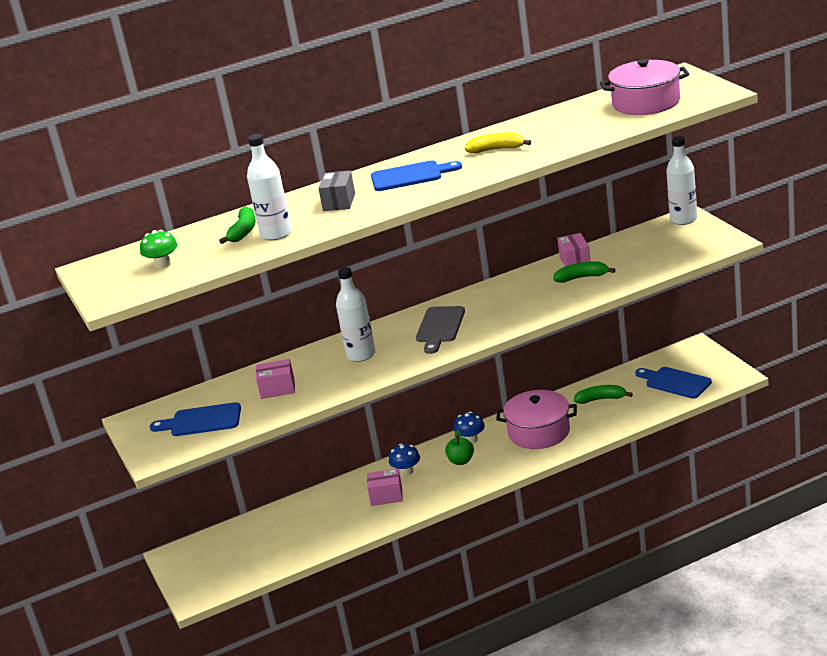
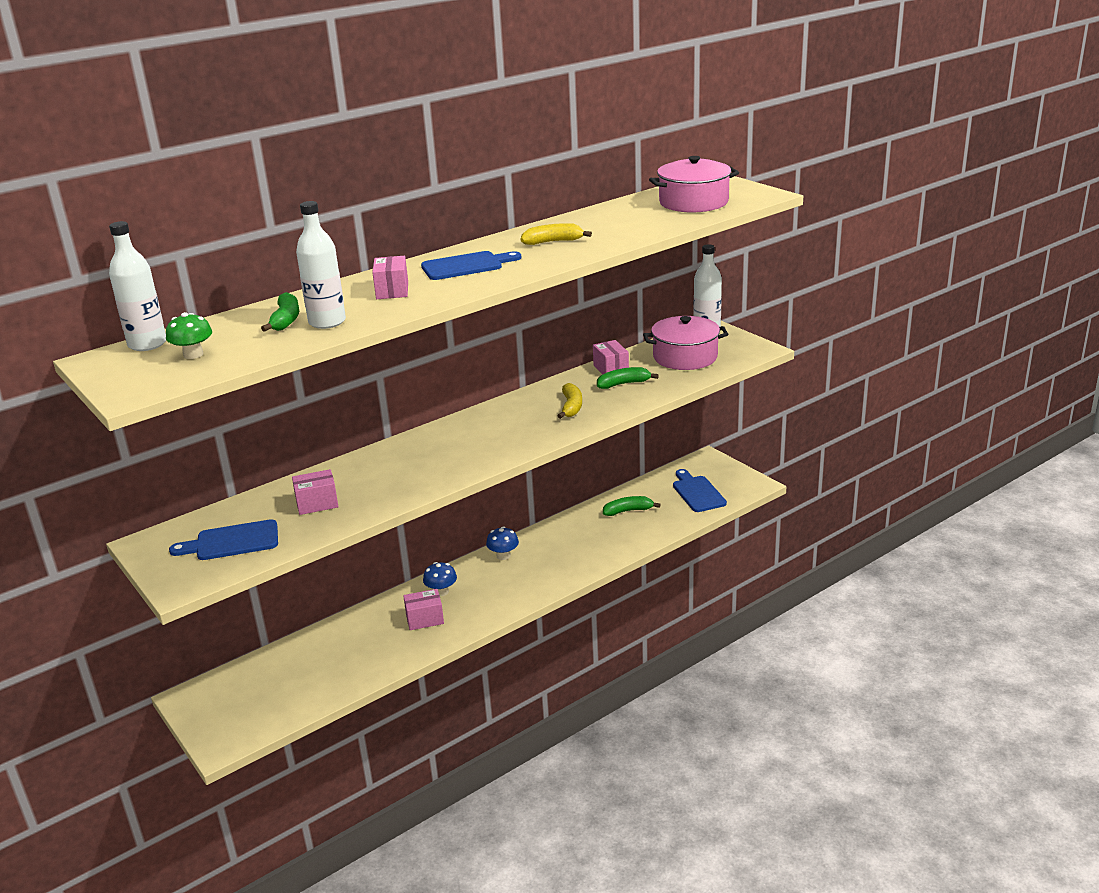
camera: 15 degrees left, 0 degrees up
grey box [318,171,355,211] -> pink box [372,256,408,299]
white bottle [336,267,375,362] -> white bottle moved to [109,221,166,351]
grey cutting board [416,306,465,354] -> none
green apple [445,429,474,465] -> none
pink pot [496,390,577,449] -> pink pot moved to [643,316,728,370]
blue cutting board [635,367,712,398] -> blue cutting board turned 45 degrees clockwise [673,469,727,512]
none -> yellow banana [557,383,582,419]

